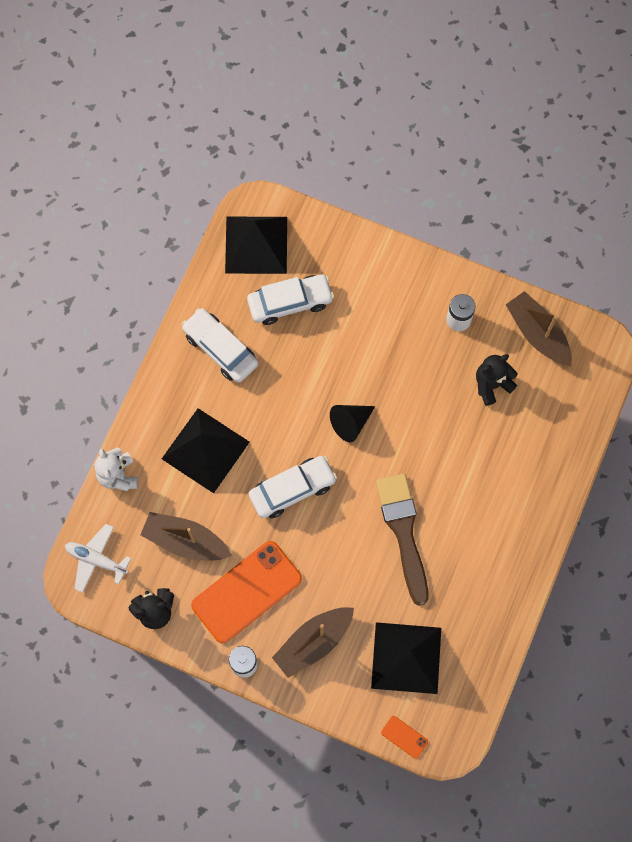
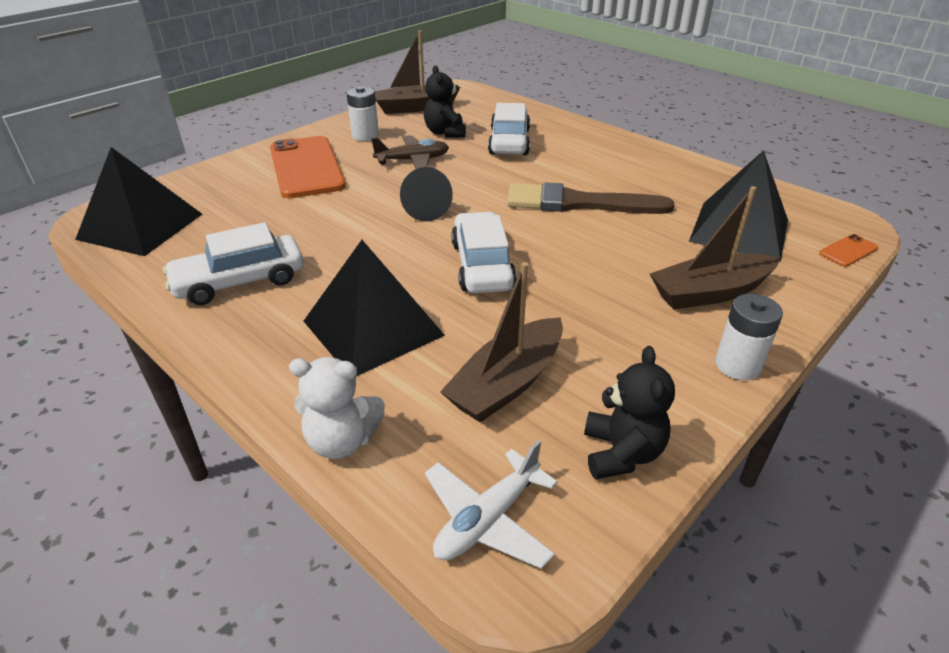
camera: 70 degrees left, 35 degrees down
orange phone [191,541,302,643] -> orange phone moved to [270,136,346,198]
white car [247,274,334,325] -> white car moved to [488,103,530,155]
brown boat [272,607,354,678] -> brown boat turned 90 degrees clockwise [650,186,780,309]
none -> brown plane [371,135,449,169]

